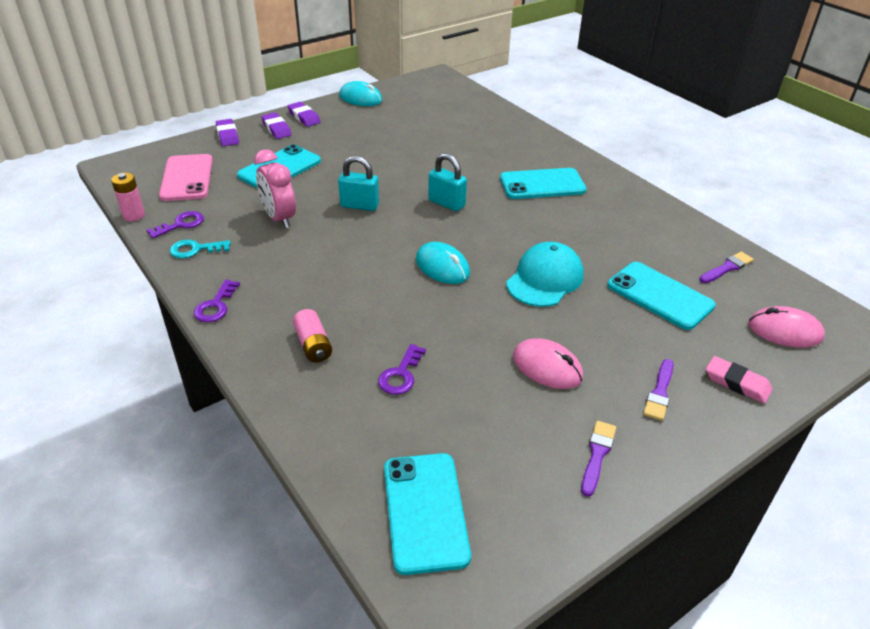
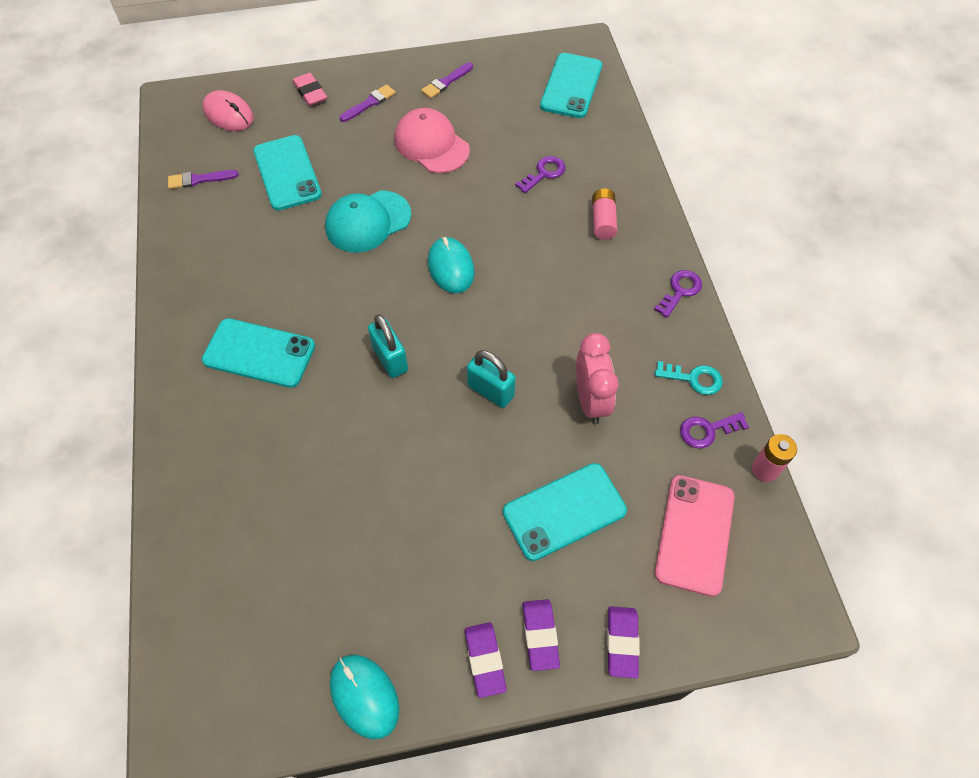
camera: 155 degrees left, 20 degrees up
pink mouse [513,338,583,389] -> pink cap [395,108,470,173]

